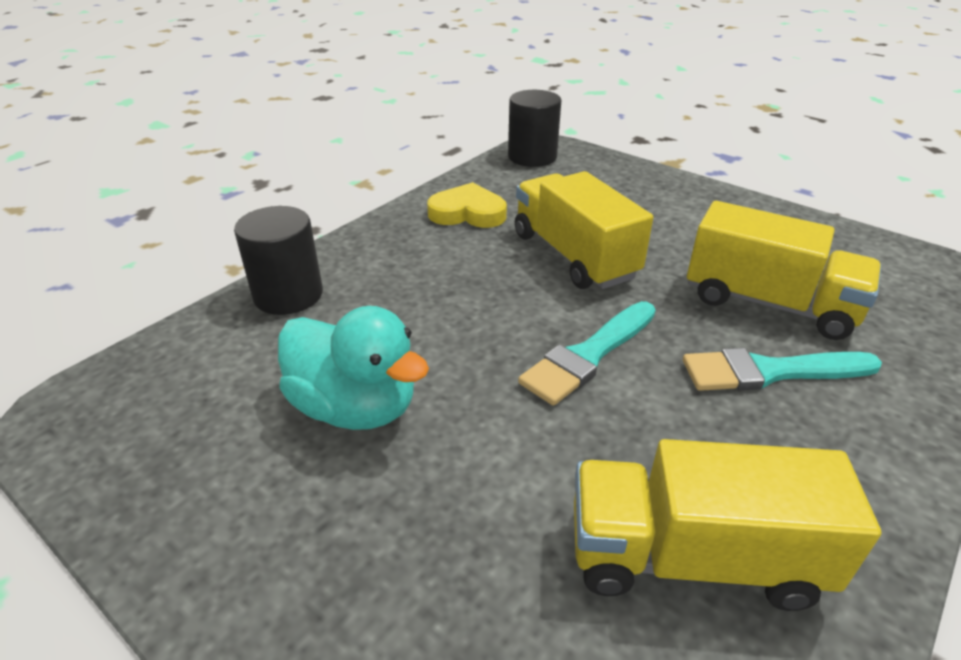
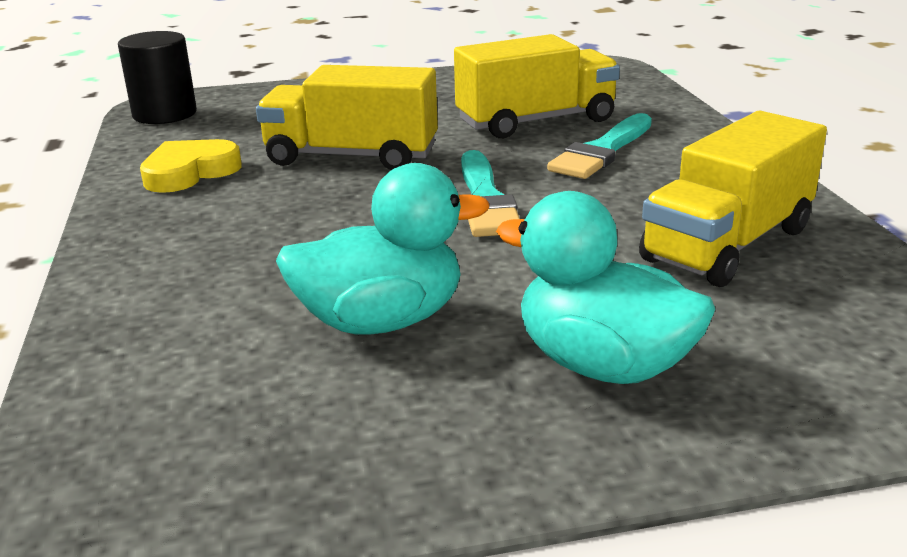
camera: 50 degrees left, 10 degrees down
black cylinder [234,206,323,315] -> none
none -> turquoise duck [496,191,715,384]

